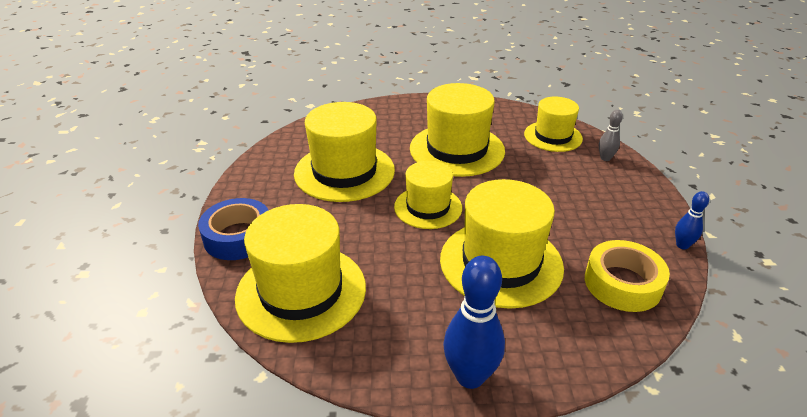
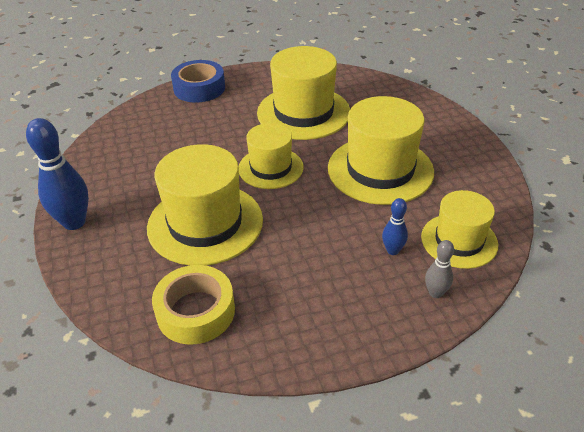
camera: 75 degrees right, 5 degrees up
yellow hat [235,204,366,343] -> none
blue bowling pin [675,191,709,249] -> blue bowling pin moved to [382,198,408,255]

